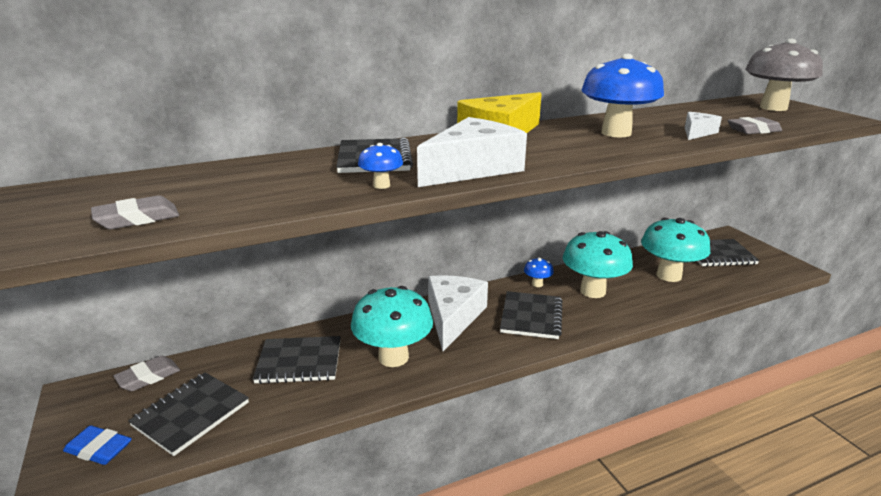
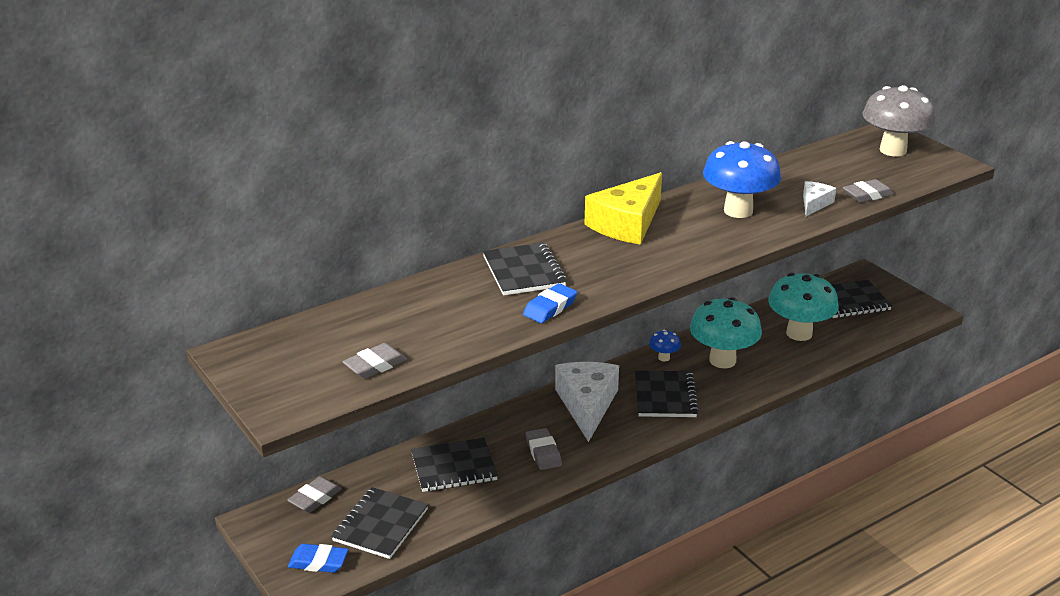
camera: 10 degrees left, 5 degrees up
turquoise mushroom [351,286,433,367] -> grey eraser [526,428,562,470]
blue mushroom [358,143,403,189] -> blue eraser [523,283,577,323]
white cheese [417,117,527,187] -> none

